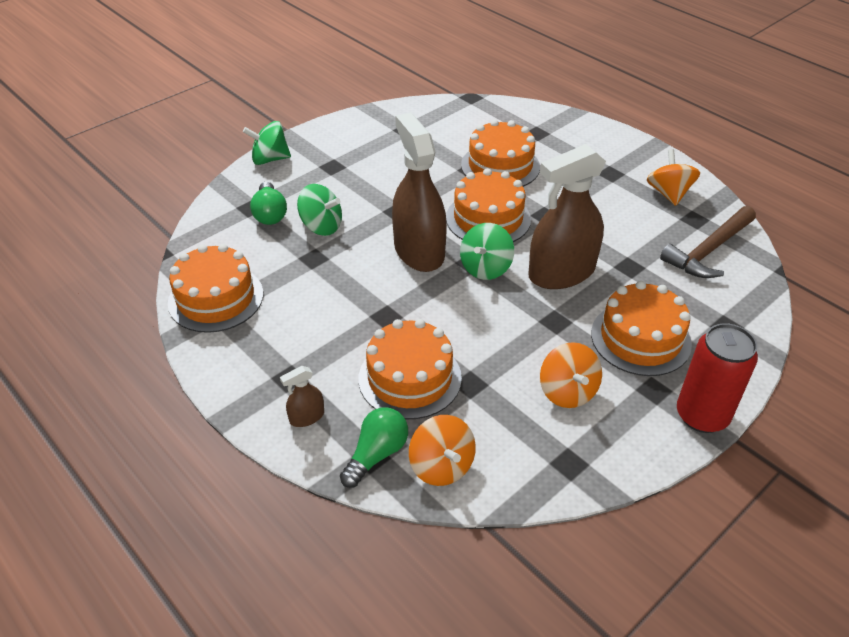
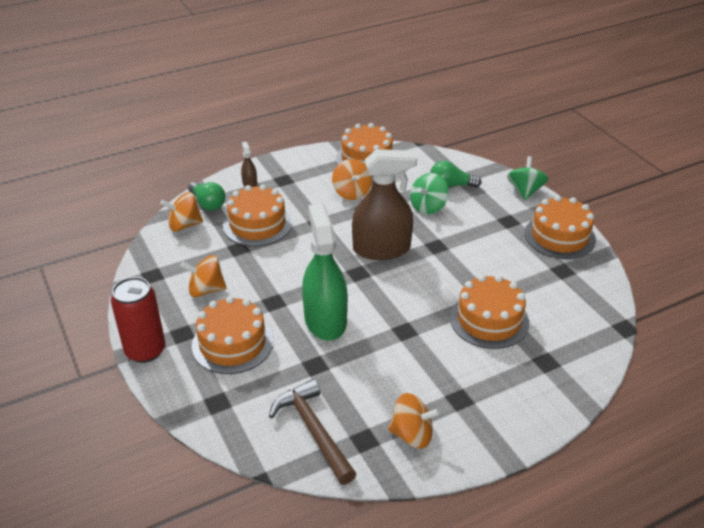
camera: 105 degrees right, 5 degrees down
orange cake [446,168,531,242] -> orange cake moved to [525,195,596,259]
green spinning top [460,223,514,280] -> none
brown spray bottle [528,144,606,289] -> green spray bottle [302,204,348,341]
none -> orange spinning top [332,159,372,200]

